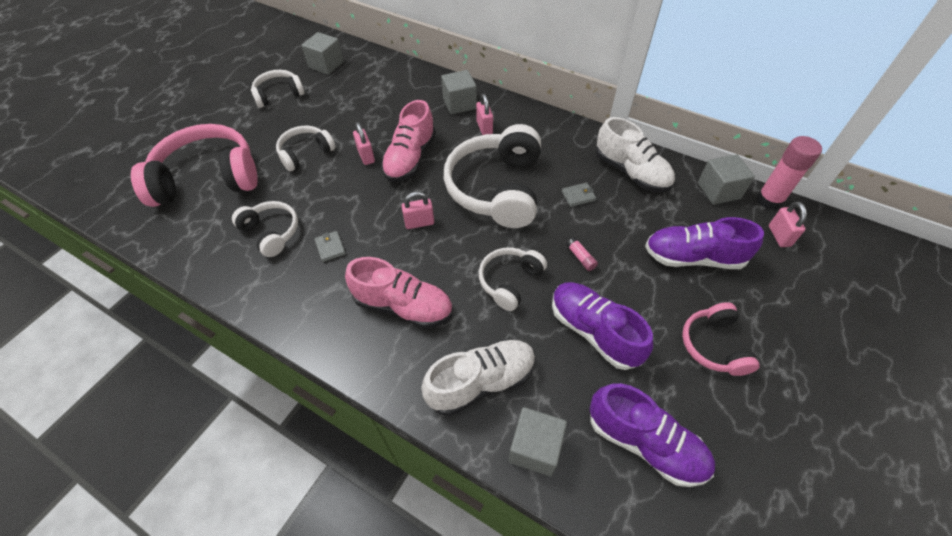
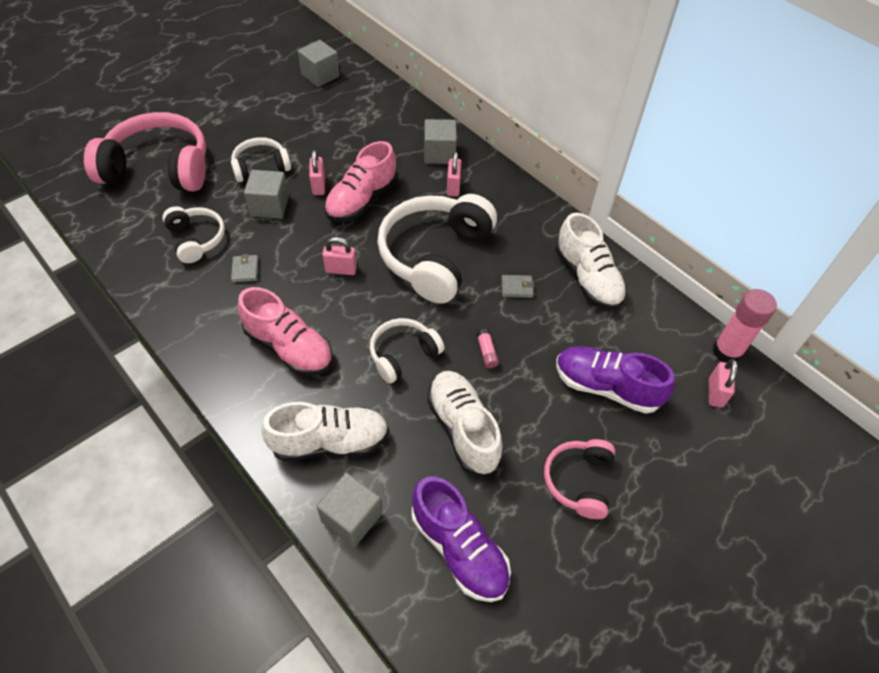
camera: 15 degrees right, 0 degrees up
white headphones [251,70,304,108] -> none
purple shoe [552,282,653,370] -> white shoe [427,371,503,475]
grey cube [698,154,755,205] -> grey cube moved to [244,170,289,219]

